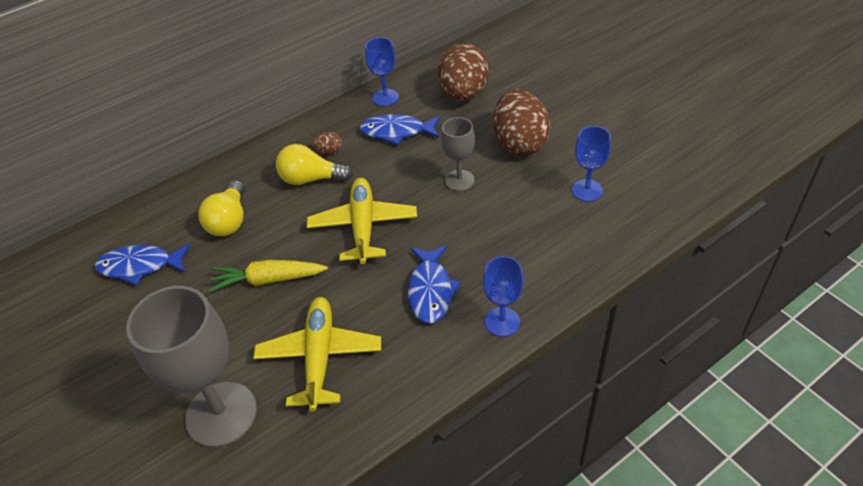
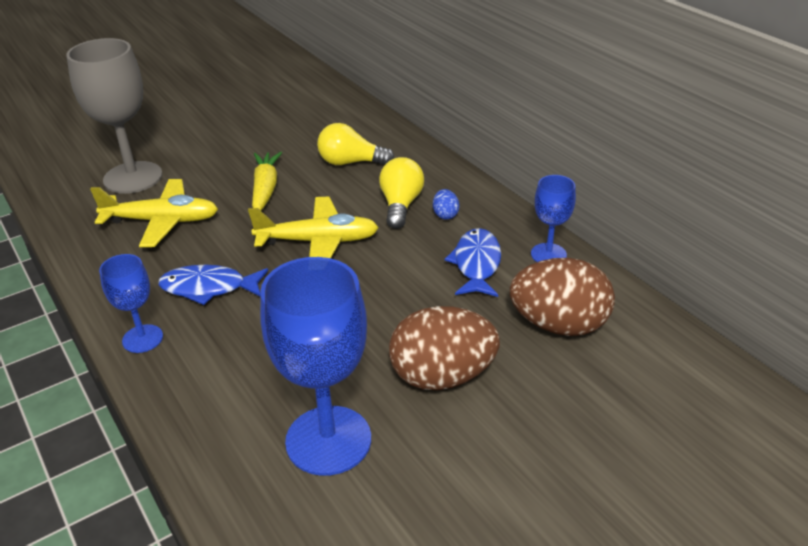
camera: 90 degrees right, 10 degrees down
blue fish [95,244,191,285] -> none
brown egg [311,131,342,154] -> blue egg [433,189,460,220]
grey goblet [441,117,475,191] -> none
blue goblet [572,126,611,202] -> blue goblet [260,257,371,476], size x1.88

